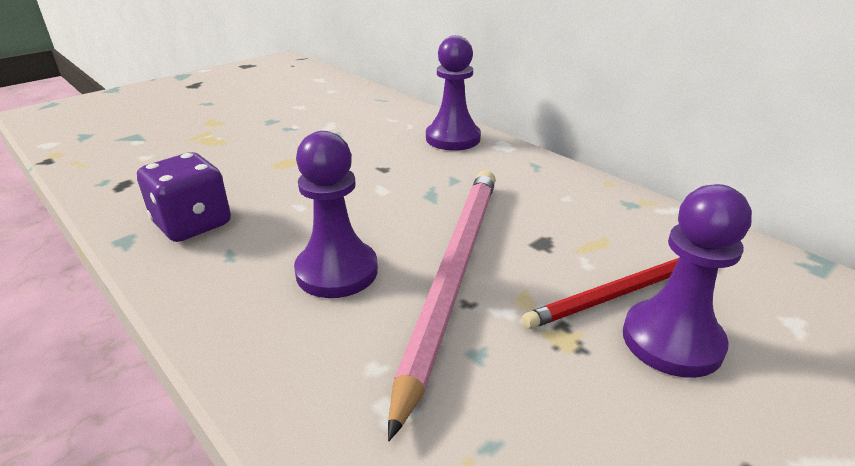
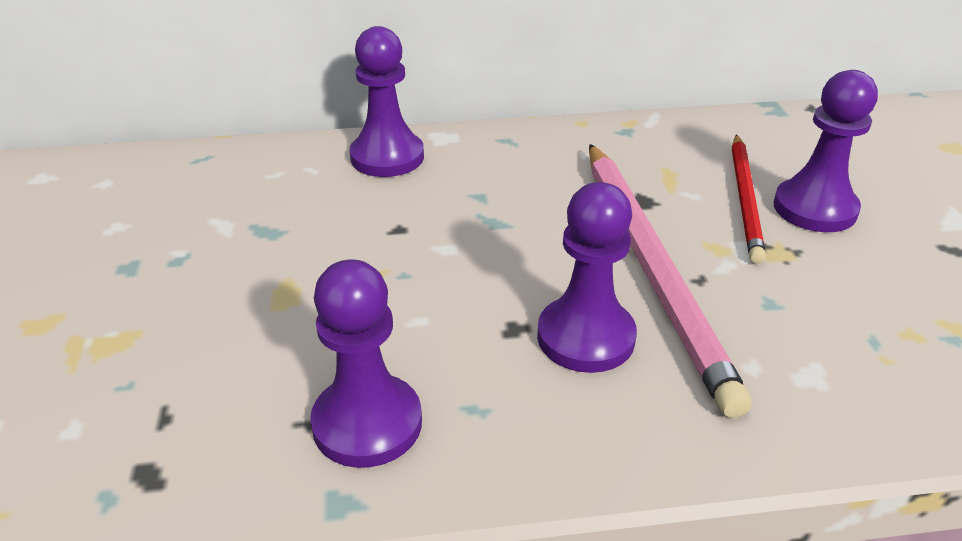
camera: 55 degrees left, 5 degrees up
purple dice [137,152,231,242] -> purple pawn [310,259,422,468]
pink pencil [388,170,496,441] -> pink pencil turned 150 degrees counterclockwise [589,144,752,418]

